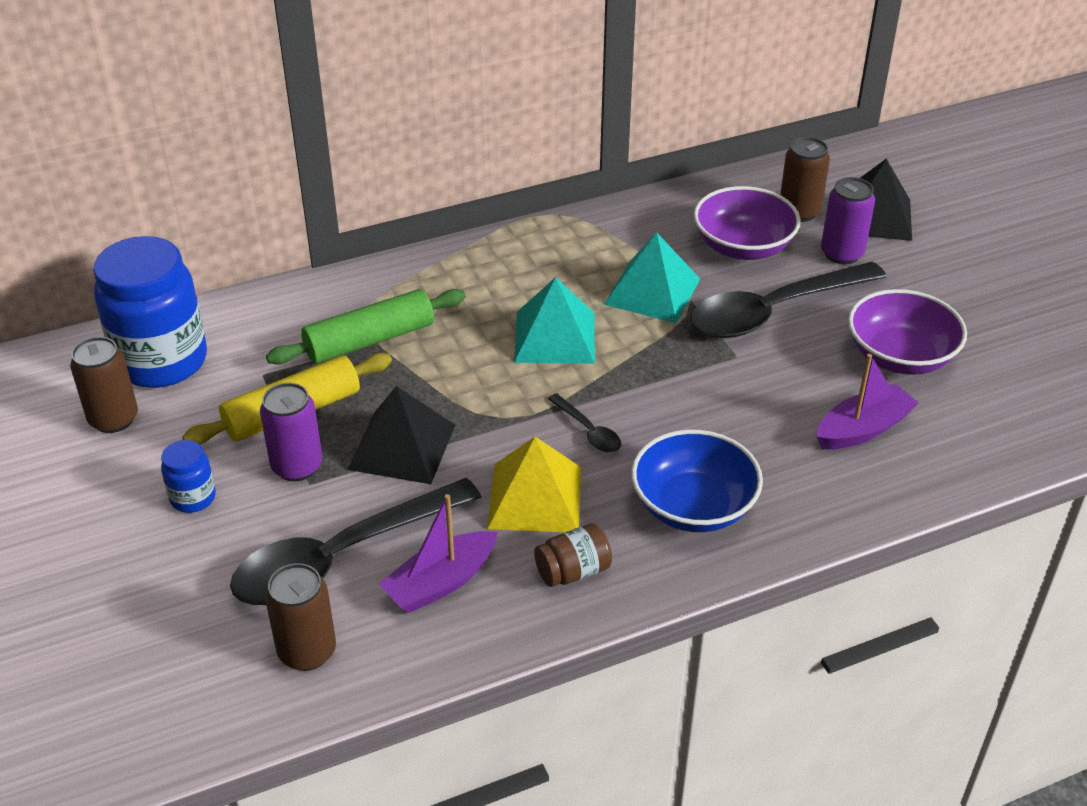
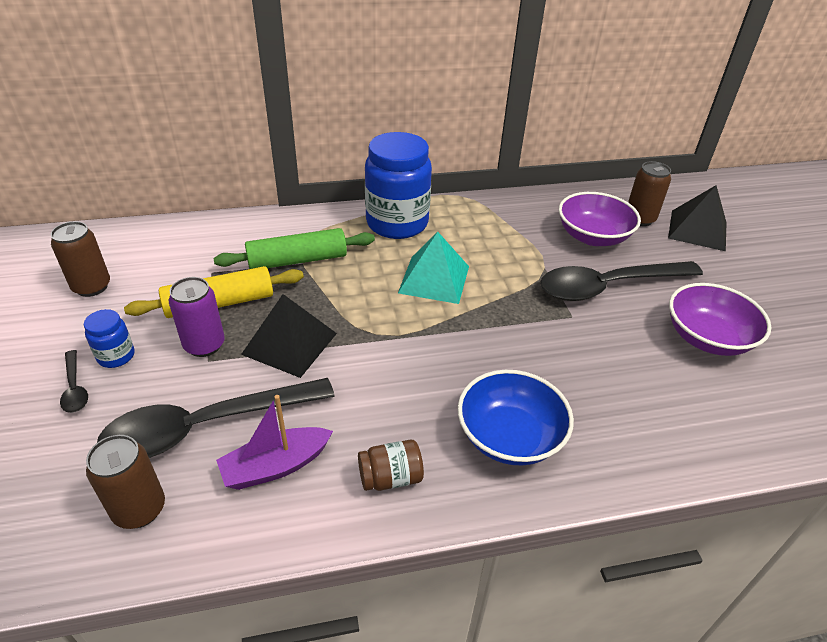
camera: 10 degrees right, 0 degrees up
blue jar [93,236,207,388] -> blue jar moved to [365,132,432,239]
yellow pyramid [487,437,582,532] -> none
black spoon [548,393,621,452] -> black spoon moved to [60,350,88,413]
turquoise pyramid [604,232,700,323] -> none
purple boat [816,354,919,450] -> none
purple can [821,177,875,264] -> none

